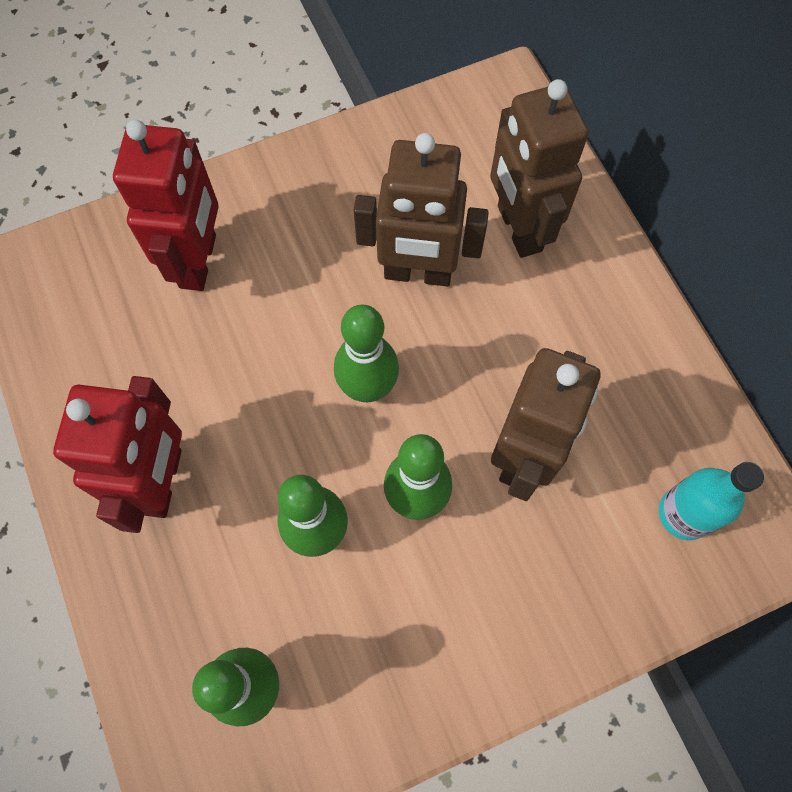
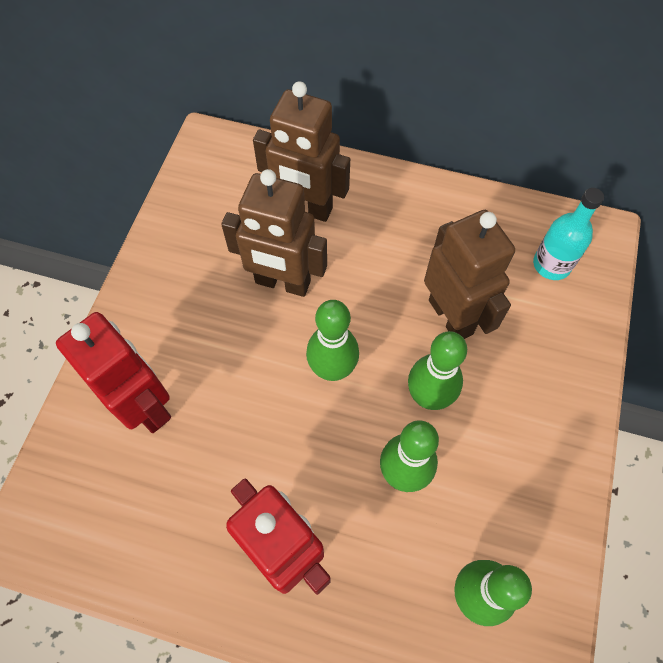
camera: 50 degrees left, 5 degrees down
brown robot [354,133,489,286] -> brown robot turned 60 degrees clockwise [221,169,327,297]

